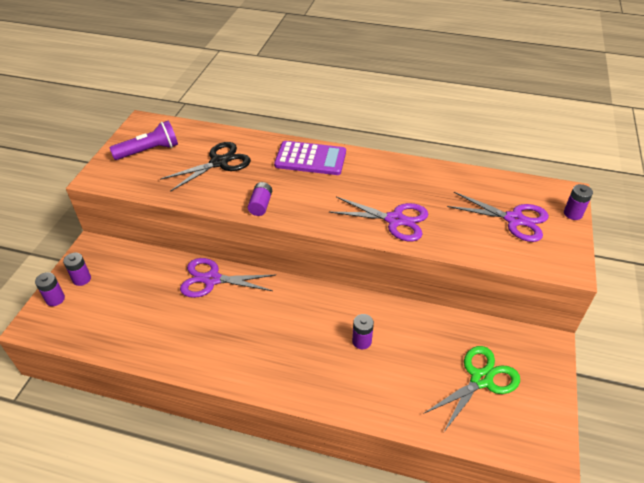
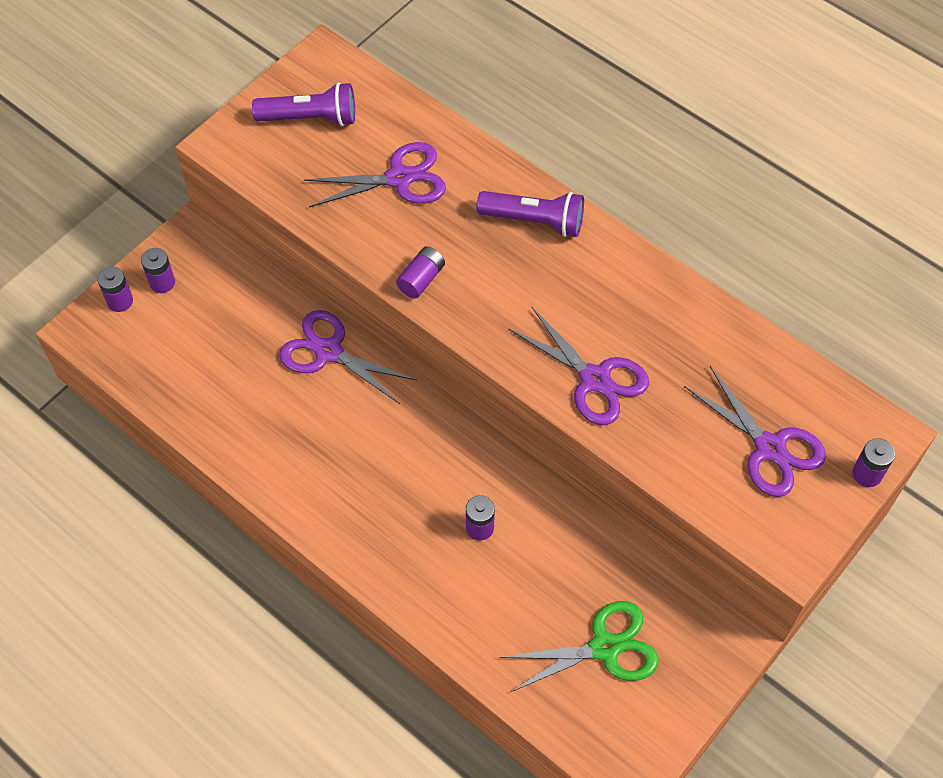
camera: 25 degrees right, 15 degrees up
black scissors [160,142,251,192] -> purple scissors [303,142,446,207]
purple calculator [274,141,346,175] -> purple flashlight [476,191,584,237]

